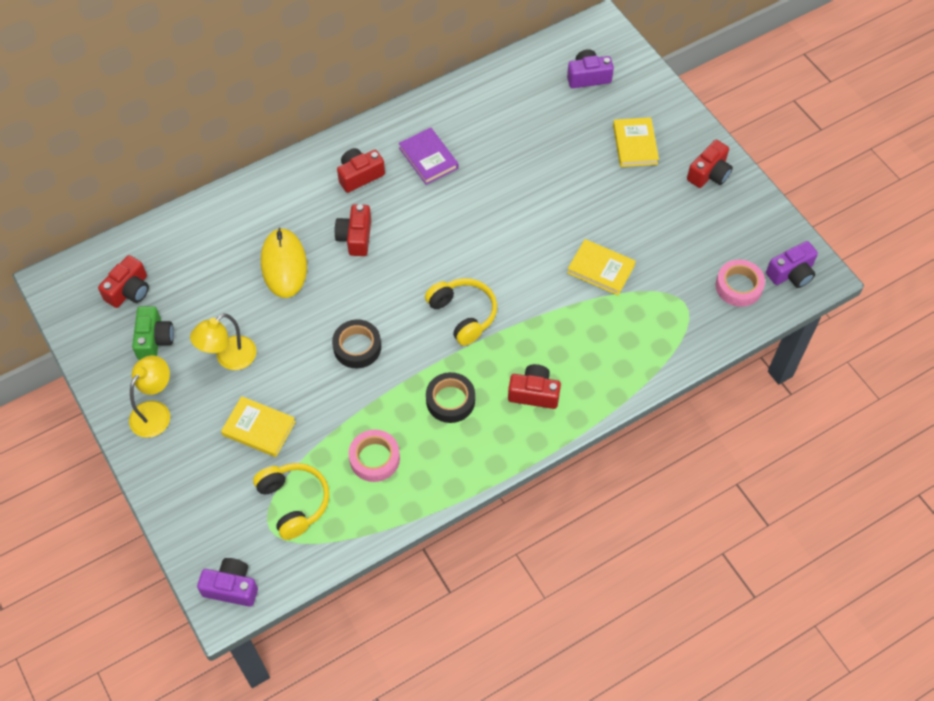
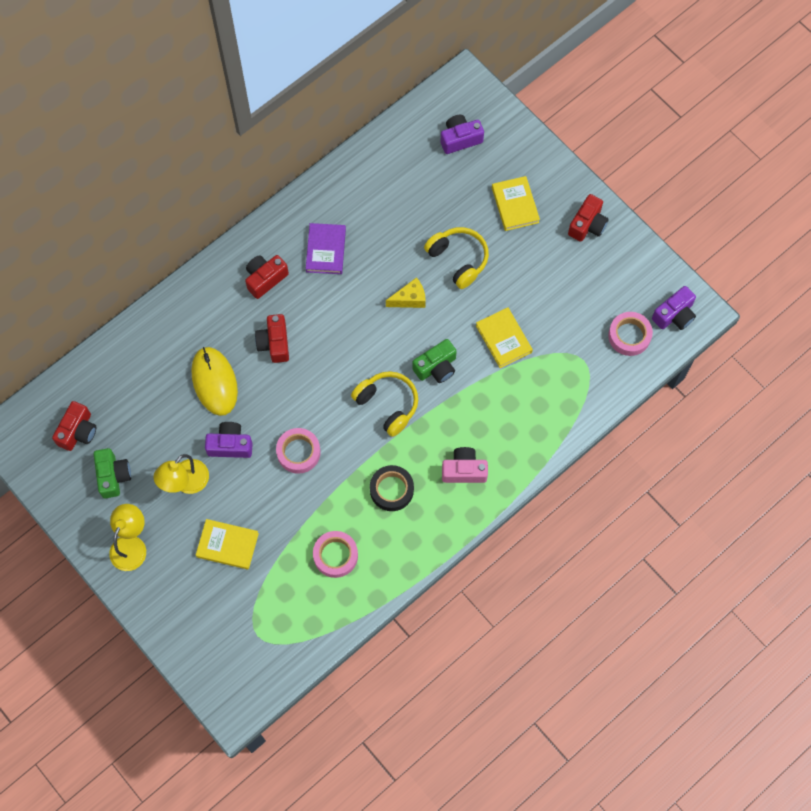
camera: 10 degrees left, 10 degrees up
purple camera [197,558,258,607] -> purple camera moved to [205,422,253,458]
yellow headphones [253,463,329,540] -> yellow headphones moved to [424,227,489,289]
black tape [332,320,381,368] -> pink tape [276,428,321,474]
purple book [399,128,459,185] -> purple book turned 45 degrees clockwise [306,223,346,274]
red camera [508,364,561,409] -> pink camera [442,447,488,483]
yellow book [567,239,636,295] -> yellow book turned 45 degrees clockwise [476,307,533,368]
none -> yellow cheese [386,277,426,308]
none -> green camera [412,339,457,383]

